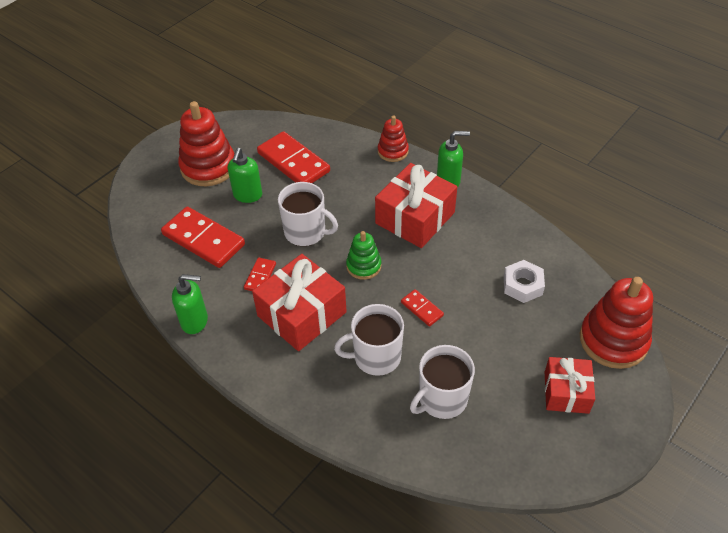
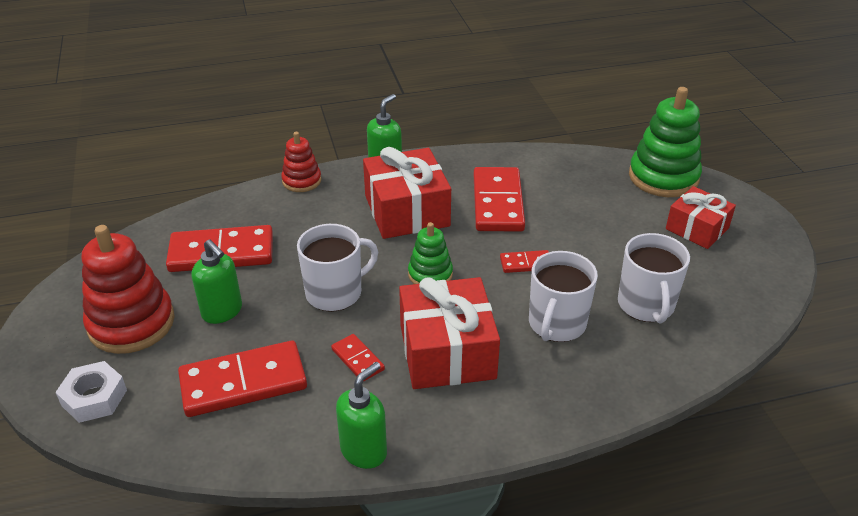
camera: 55 degrees left, 10 degrees down
white nut [504,260,545,303] -> white nut moved to [55,361,127,423]
red stacking toy [580,277,653,369] -> green stacking toy [629,87,702,197]
none -> red domino [474,167,525,232]

